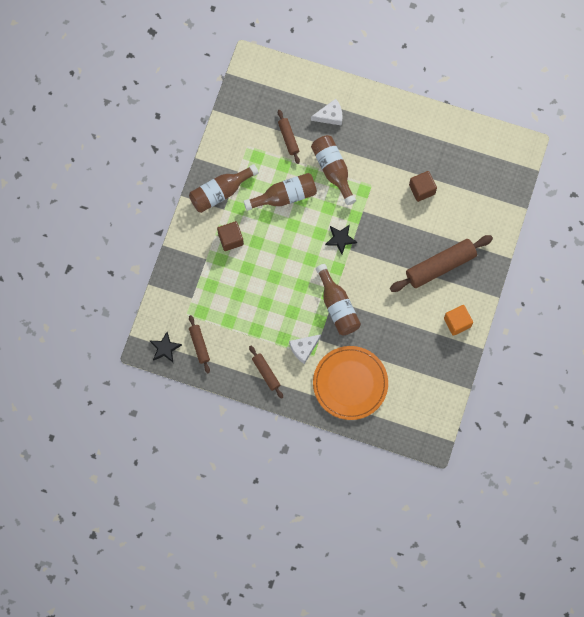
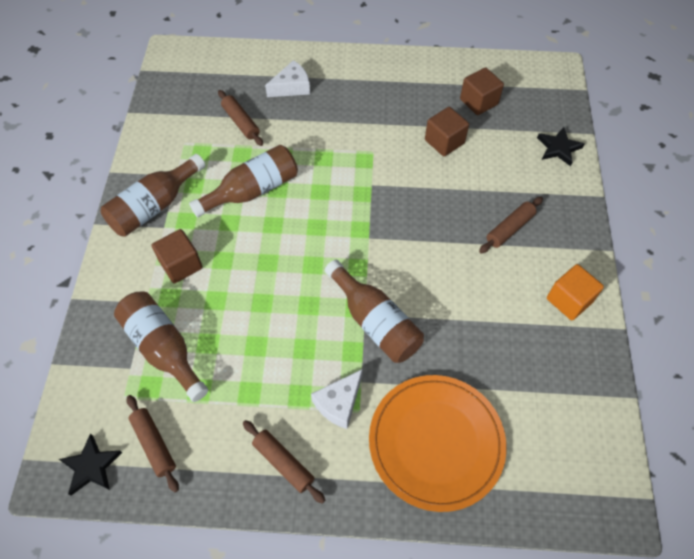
camera: 15 degrees left, 15 degrees down
brown bottle [311,135,356,205] -> brown bottle moved to [114,292,208,402]
black star [325,224,357,254] -> black star moved to [537,127,585,166]
brown rolling pin [390,235,493,292] -> brown rolling pin [479,197,543,254], size x0.53
none -> brown cube [460,67,504,115]

